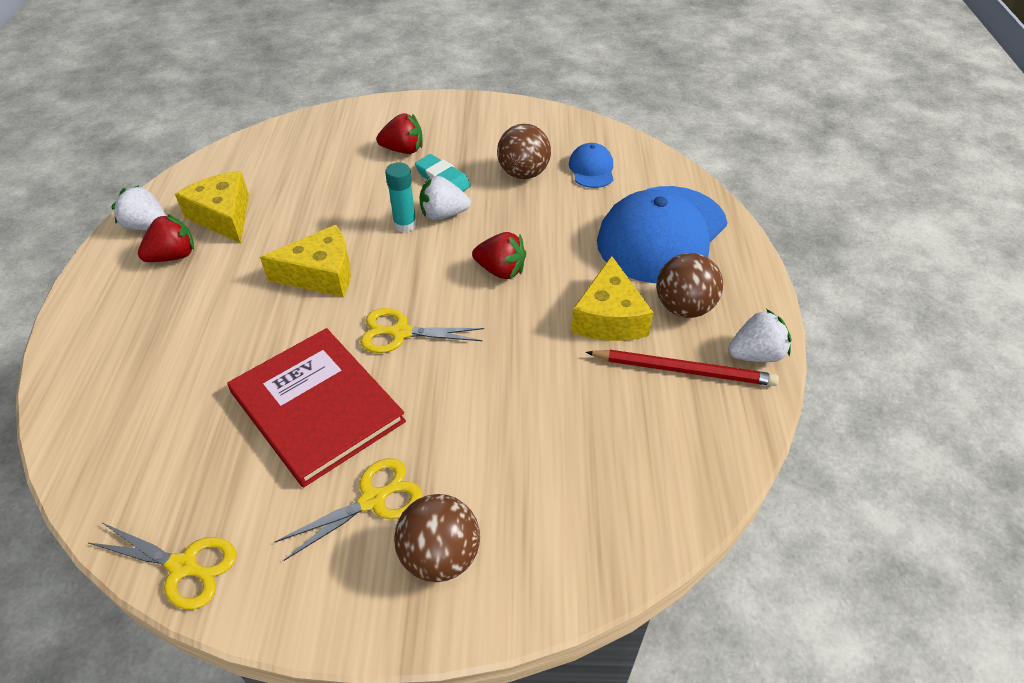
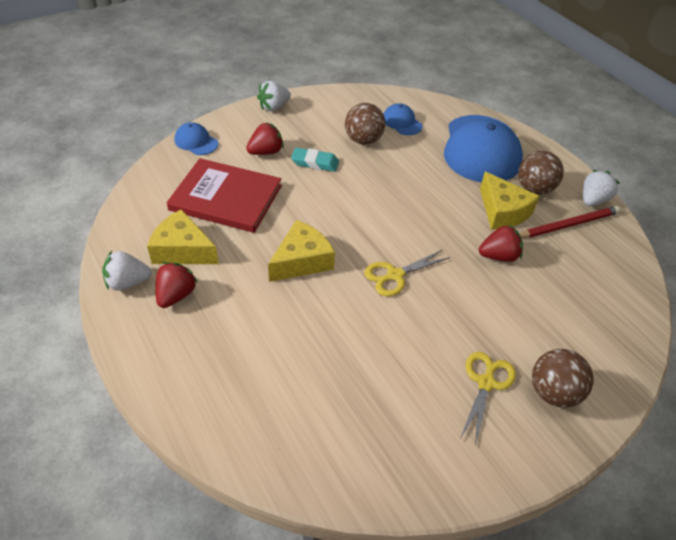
camera: 35 degrees left, 0 degrees up
yellow scissors [87,523,237,610] -> none
red book [228,328,406,487] -> red book moved to [167,158,282,233]
turquoise glue stick [385,162,417,232] -> none
white strawberry [419,176,471,220] -> white strawberry moved to [257,81,291,111]
red strawberry [472,232,526,279] -> red strawberry moved to [479,224,523,262]
none -> blue cap [174,122,218,155]

